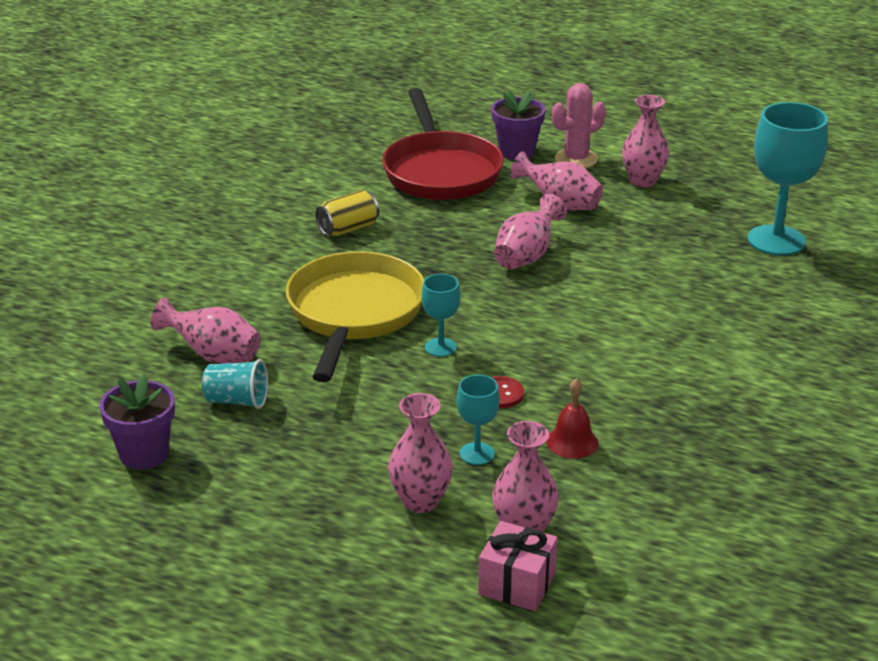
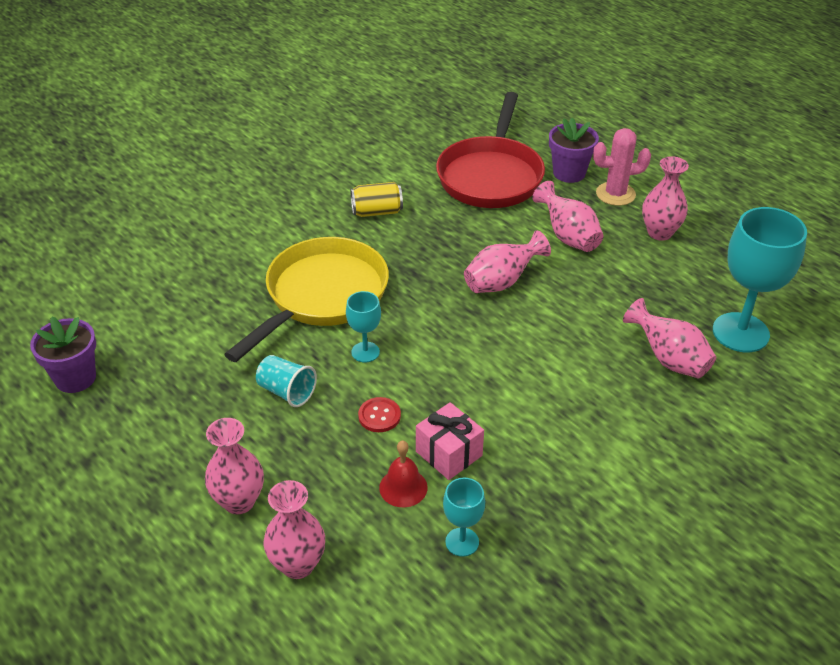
camera: 25 degrees right, 10 degrees up
pink vase [151,298,260,364] -> pink vase moved to [623,298,716,378]
turquoise cup [202,359,268,409] -> turquoise cup moved to [256,355,317,407]
turquoise goblet [457,375,500,465] -> turquoise goblet moved to [443,478,485,557]
pink gift [478,521,558,611] -> pink gift moved to [416,402,484,480]

